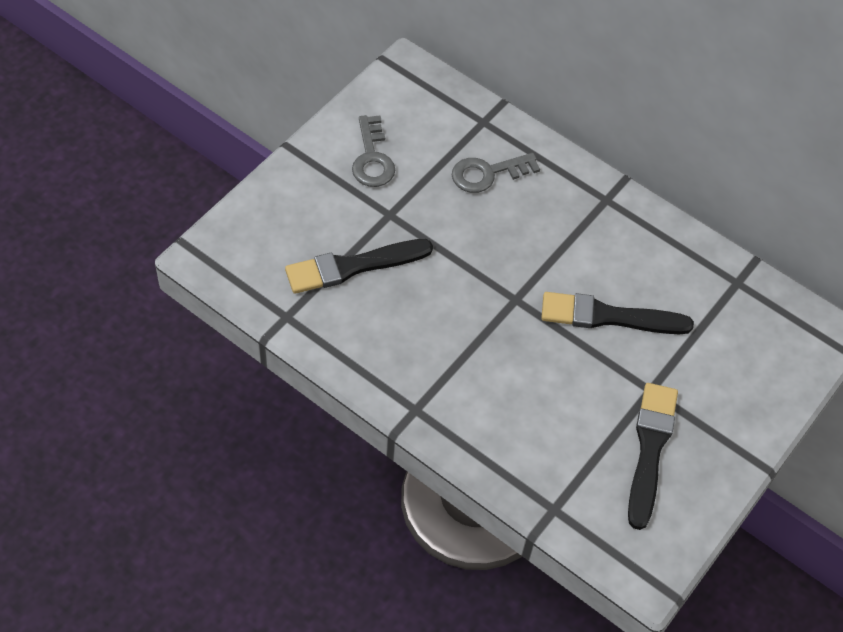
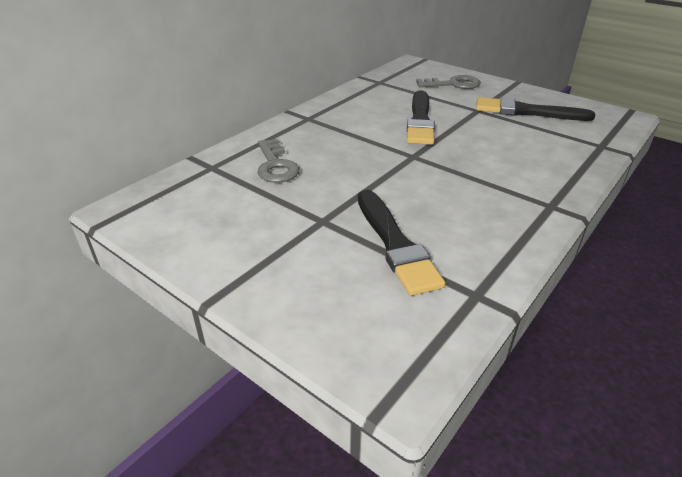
camera: 85 degrees left, 20 degrees down
grey key [352,115,395,187] -> grey key moved to [416,75,481,89]

